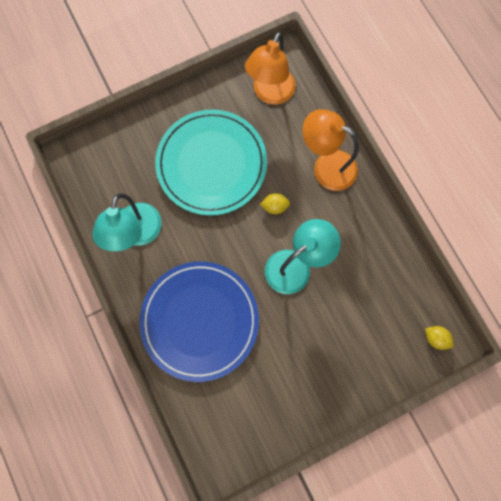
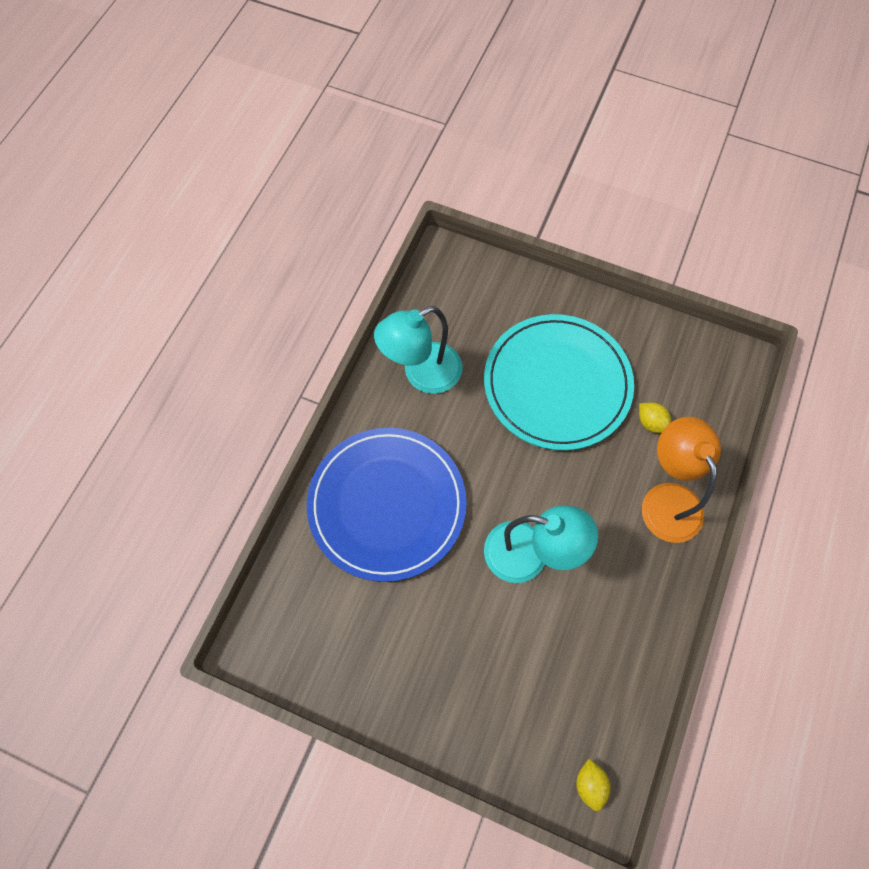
camera: 50 degrees right, 10 degrees down
orange lamp [245,32,296,105] -> none
yellow lemon [260,193,290,214] -> yellow lemon moved to [639,403,671,433]

